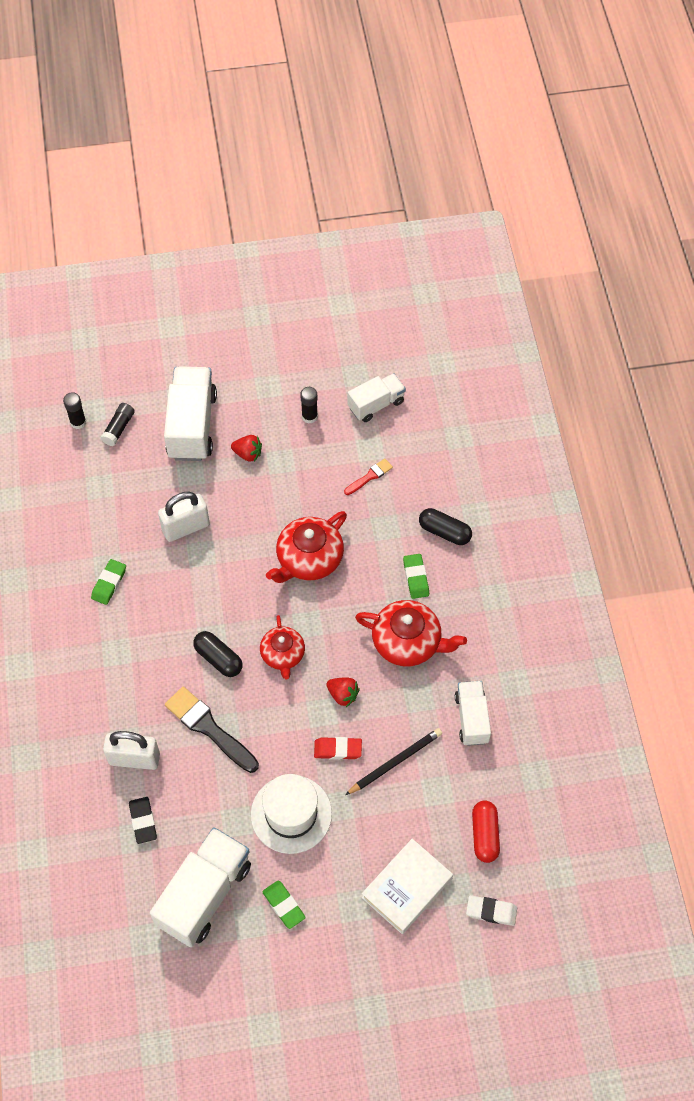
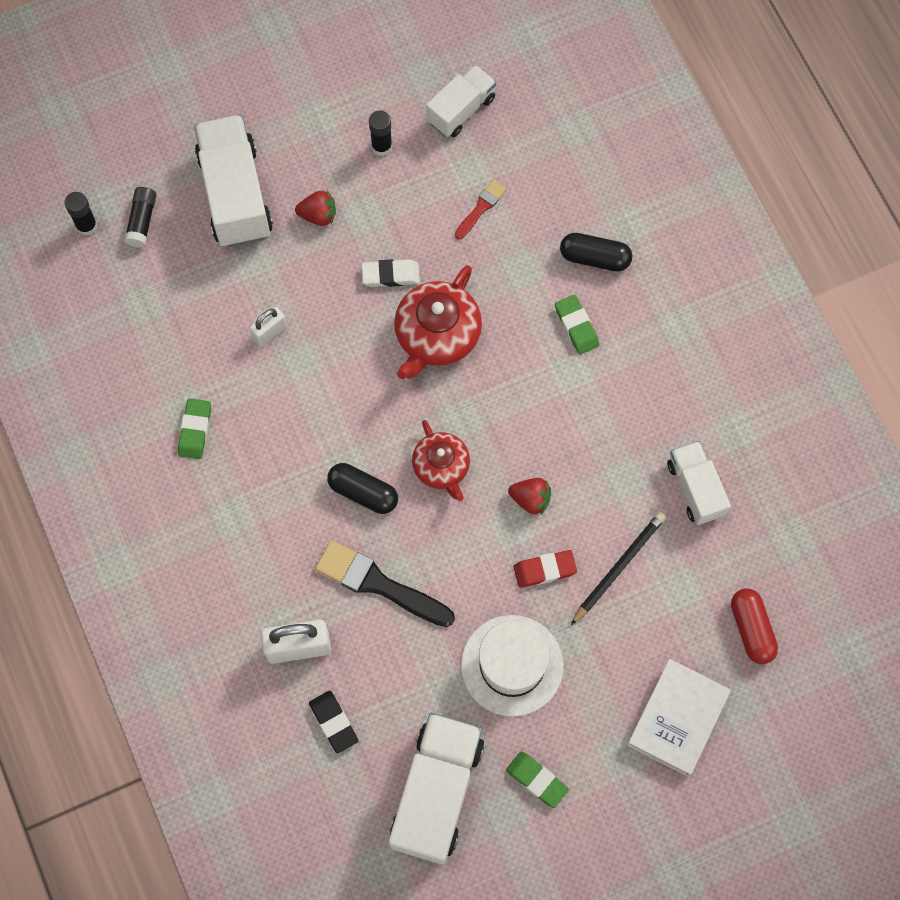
camera: 15 degrees left, 10 degrees up
white padlock [158,492,210,542] -> white padlock [250,307,287,347], size x0.58
red teapot [355,600,467,667] -> none
white eraser [466,895,517,926] -> white eraser moved to [362,259,420,287]

